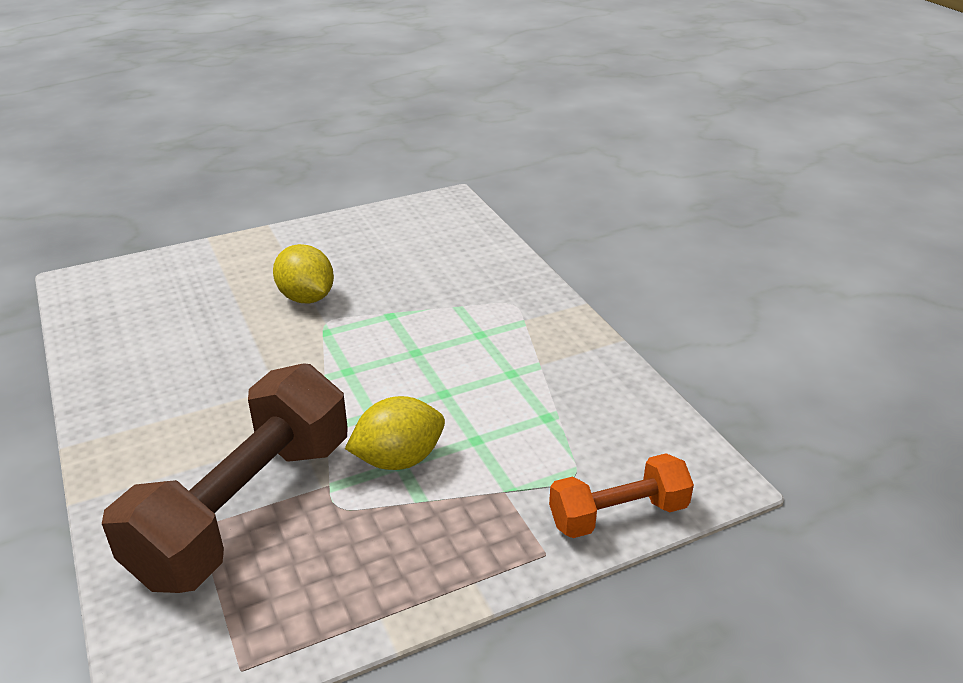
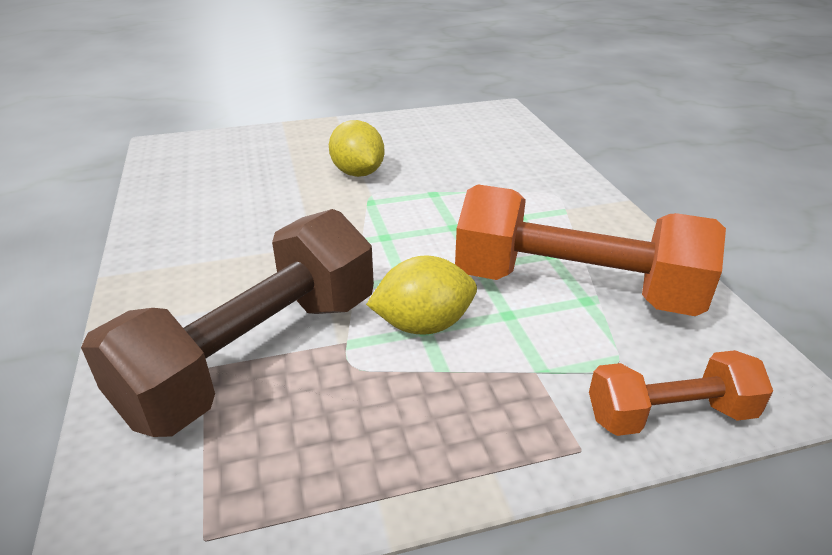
camera: 10 degrees right, 0 degrees up
none -> orange dumbbell [455,184,726,316]

